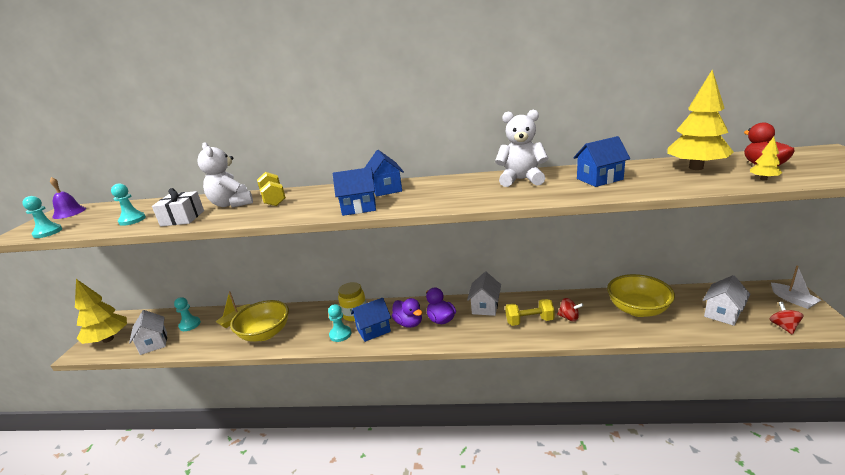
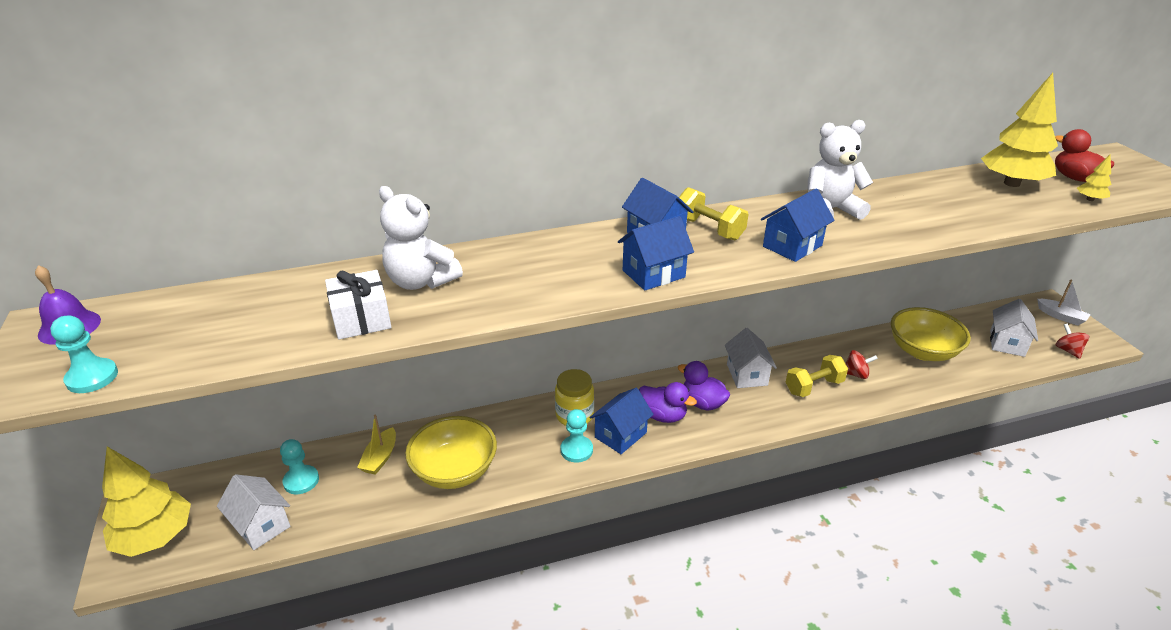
camera: 25 degrees left, 10 degrees up
turquoise pawn [111,183,146,226] -> none
yellow dumbbell [257,172,286,206] -> yellow dumbbell moved to [679,187,748,240]
blue house [573,136,630,187] -> blue house moved to [761,189,835,262]

